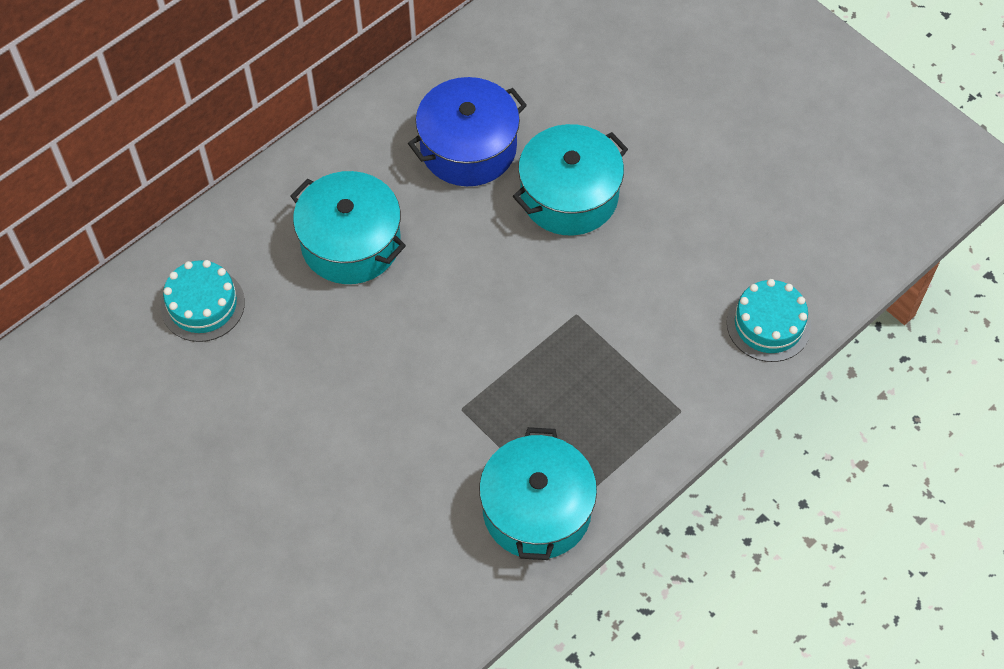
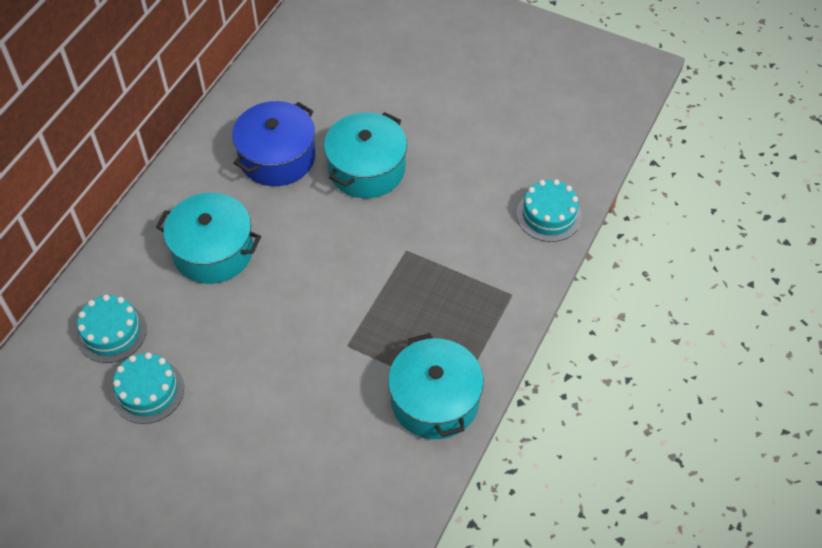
camera: 20 degrees left, 5 degrees down
none -> turquoise cake [112,352,184,424]

